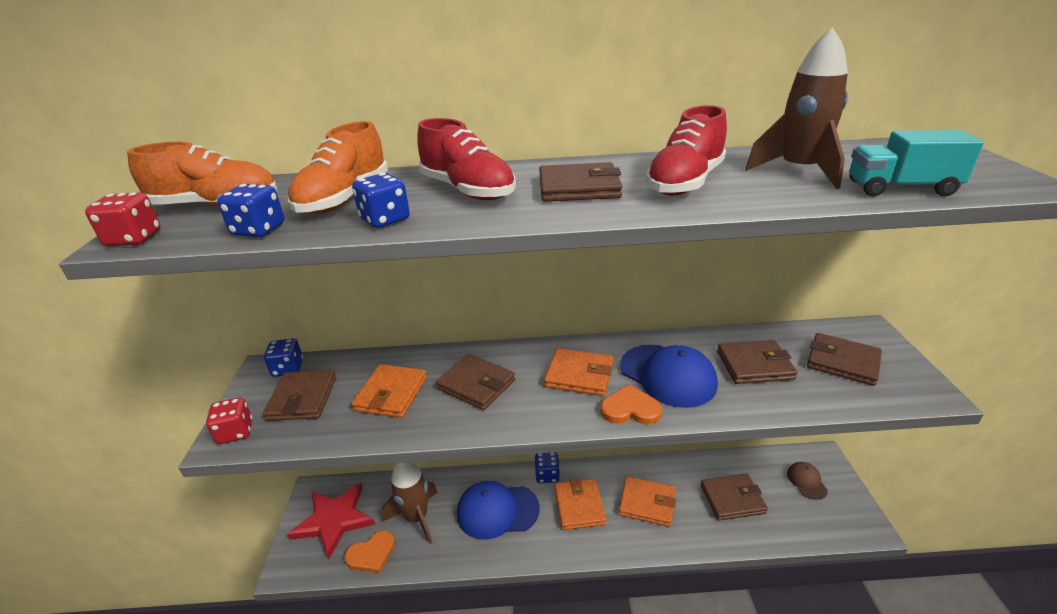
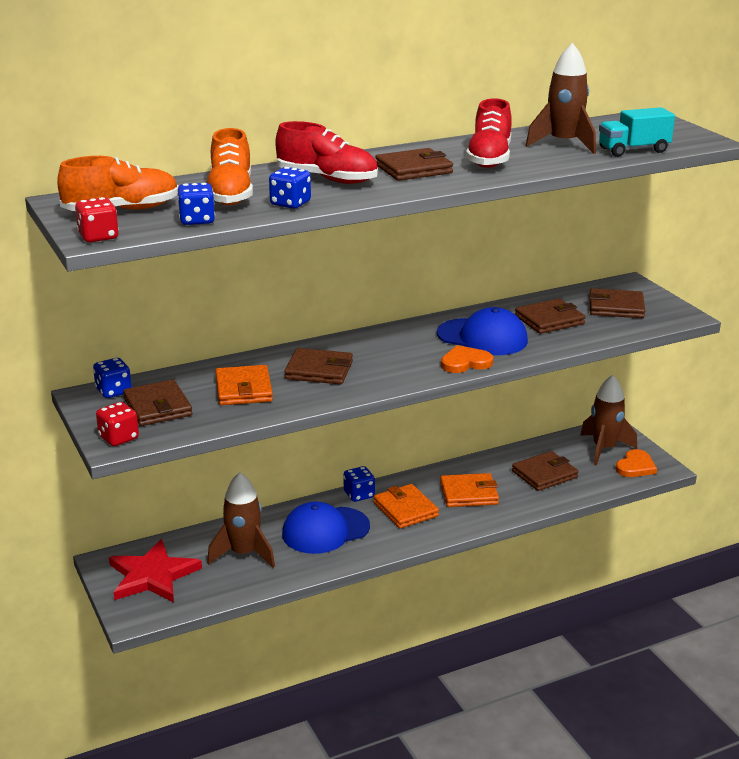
camera: 25 degrees left, 5 degrees down
orange heart [345,531,395,573] -> orange heart moved to [616,449,657,477]
orange wallet [544,348,614,396] -> none
brown cap [787,462,828,500] -> brown rocket [580,375,637,466]

